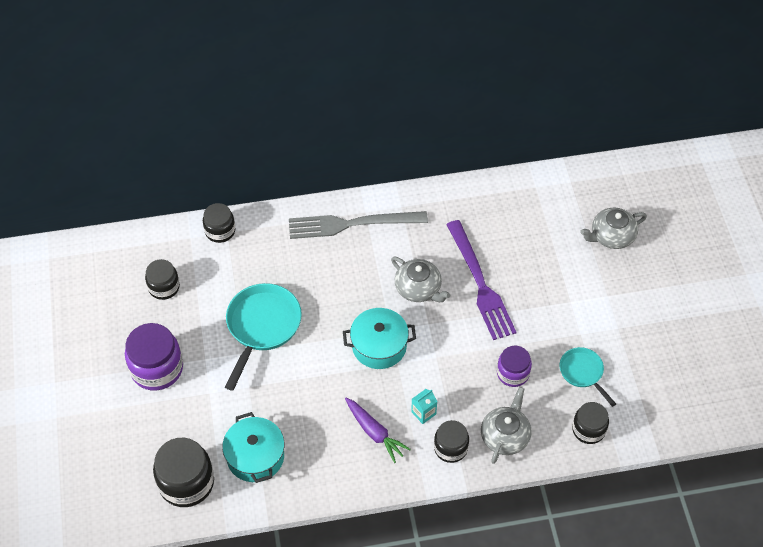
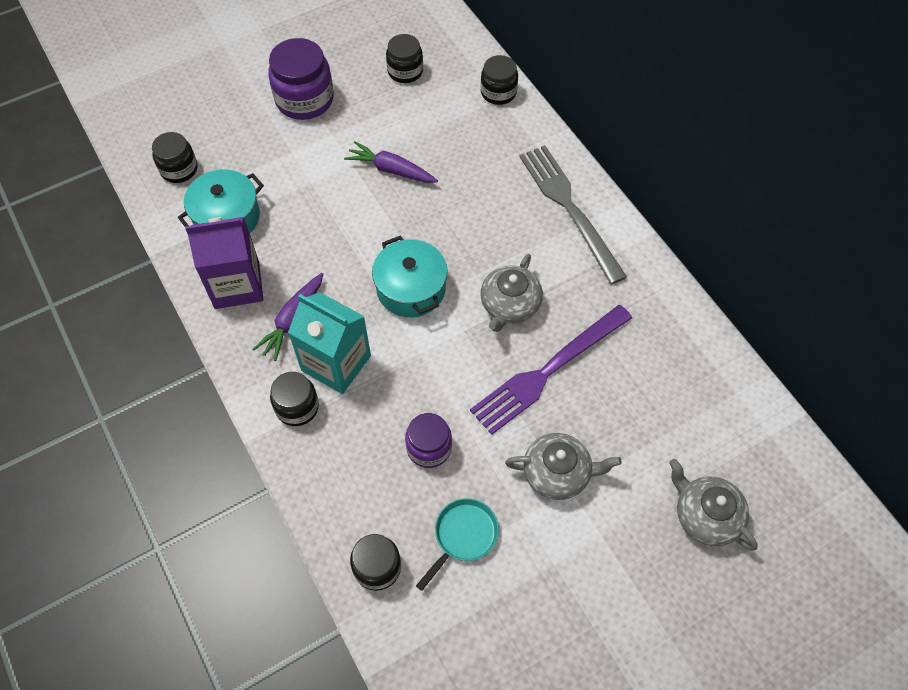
camera: 70 degrees right, 5 degrees up
black jar [153,438,214,507] -> black jar [152,132,198,183], size x0.62
turquoise pan [225,283,302,391] -> purple carrot [344,141,438,183]
turquoise carton [411,389,437,424] -> turquoise carton [288,292,371,394], size x2.21
grey teapot [481,387,531,464] -> grey teapot moved to [505,433,622,500]
none -> purple carton [185,217,263,309]

